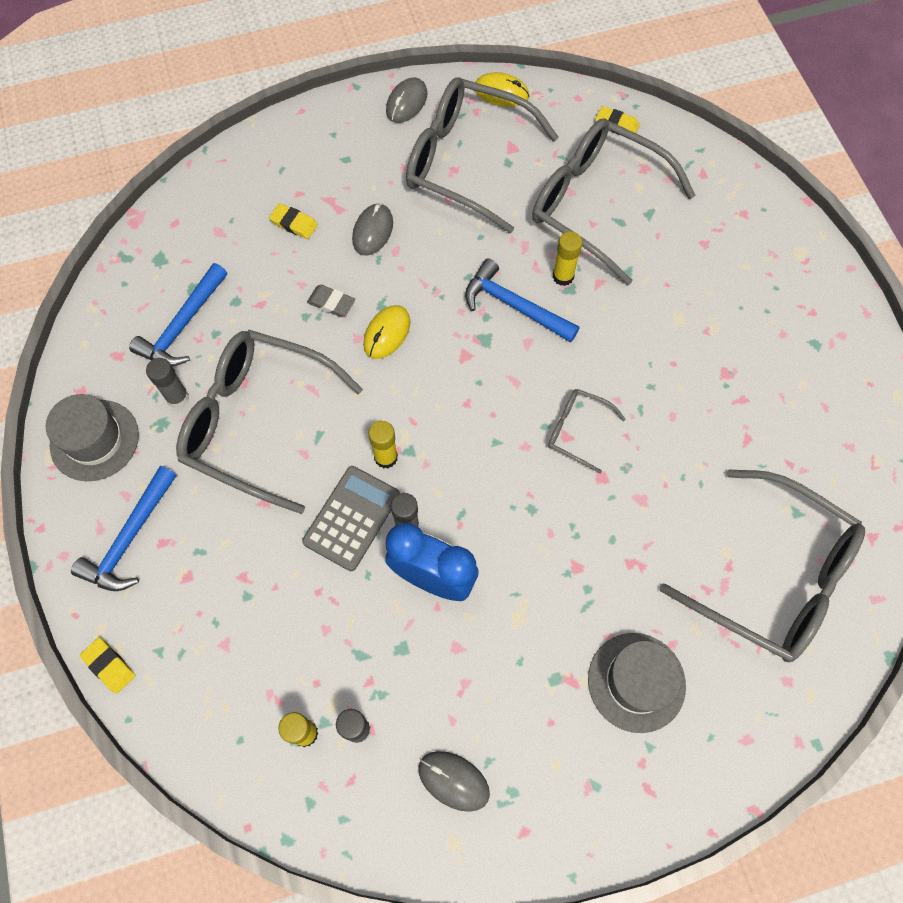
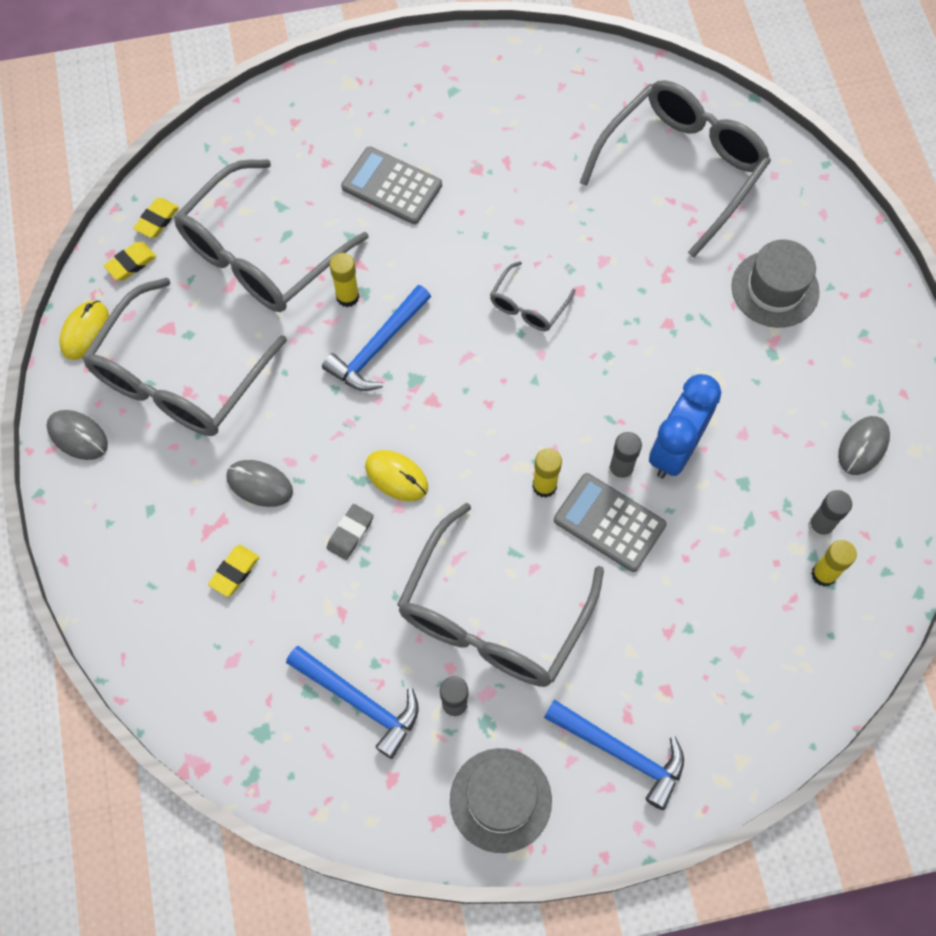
camera: 85 degrees left, 0 degrees up
yellow eraser [80,638,135,694] -> yellow eraser moved to [103,242,157,280]
none -> grey calculator [341,147,442,224]

